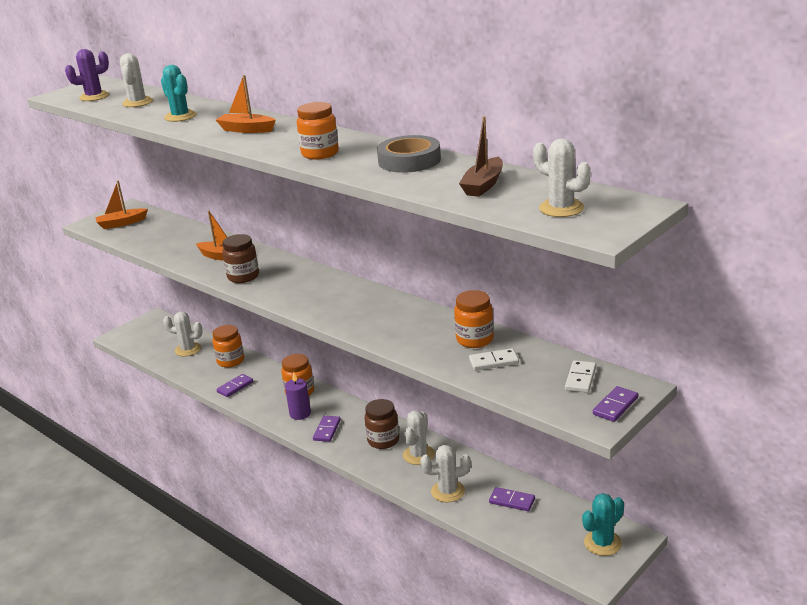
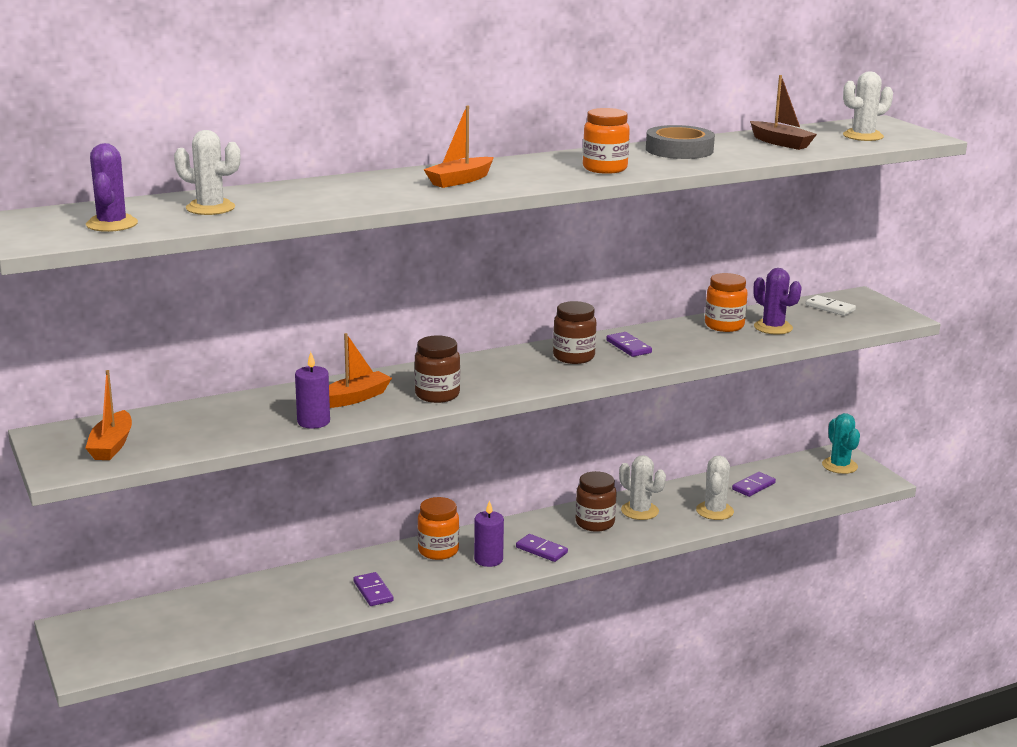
camera: 70 degrees left, 5 degrees down
turquoise cactus [161,65,197,122] -> none
white cactus [163,311,203,356] -> none
orange jar [213,325,244,368] -> none
white domino [469,348,519,371] -> purple cactus [753,268,802,334]
purple domino [593,386,638,422] -> purple domino moved to [606,332,652,357]
none -> purple candle [295,352,330,429]
none -> brown jar [553,301,596,364]

